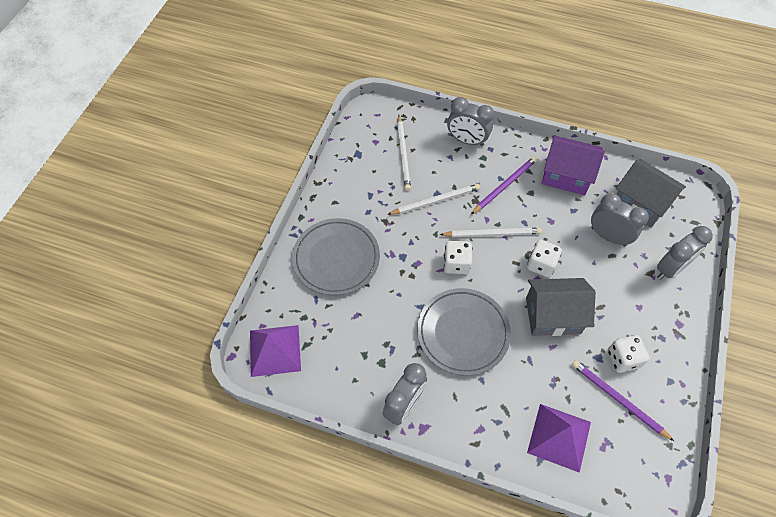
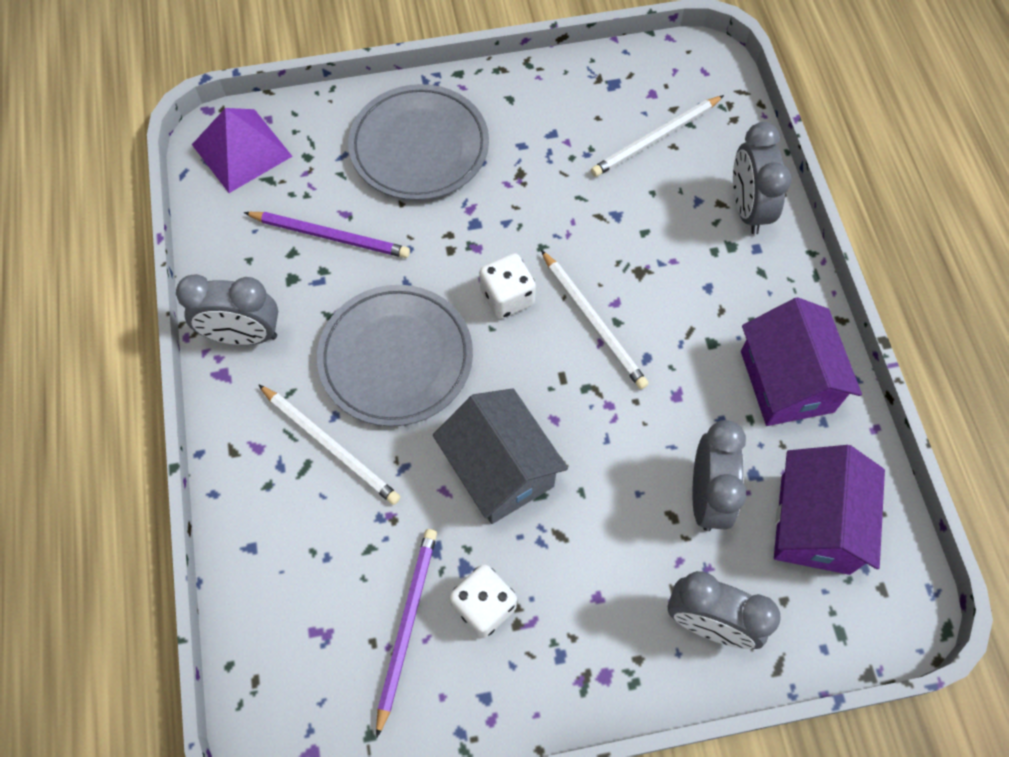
camera: 60 degrees right, 5 degrees up
white pencil [387,184,480,215] -> white pencil moved to [258,384,400,505]
purple pencil [471,156,537,214] -> purple pencil moved to [244,212,410,258]
white dice [527,240,562,277] -> none
purple pyramid [527,404,591,473] -> none
grey house [616,159,686,228] -> purple house [774,445,885,575]

